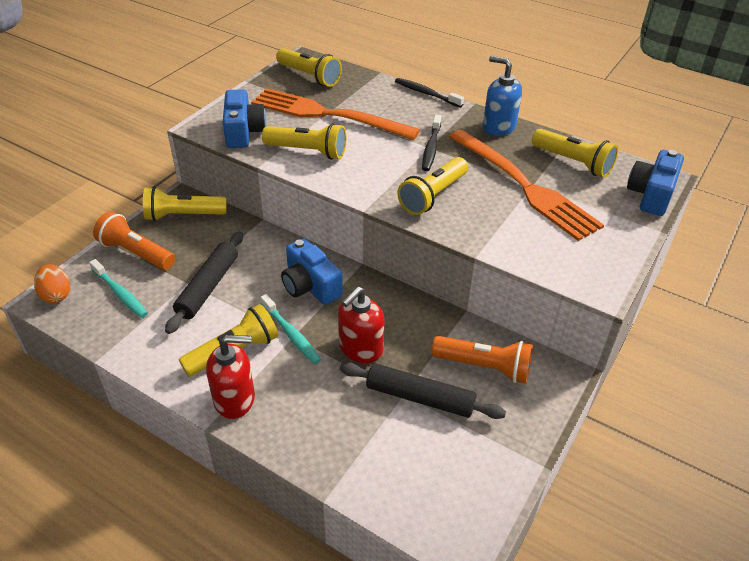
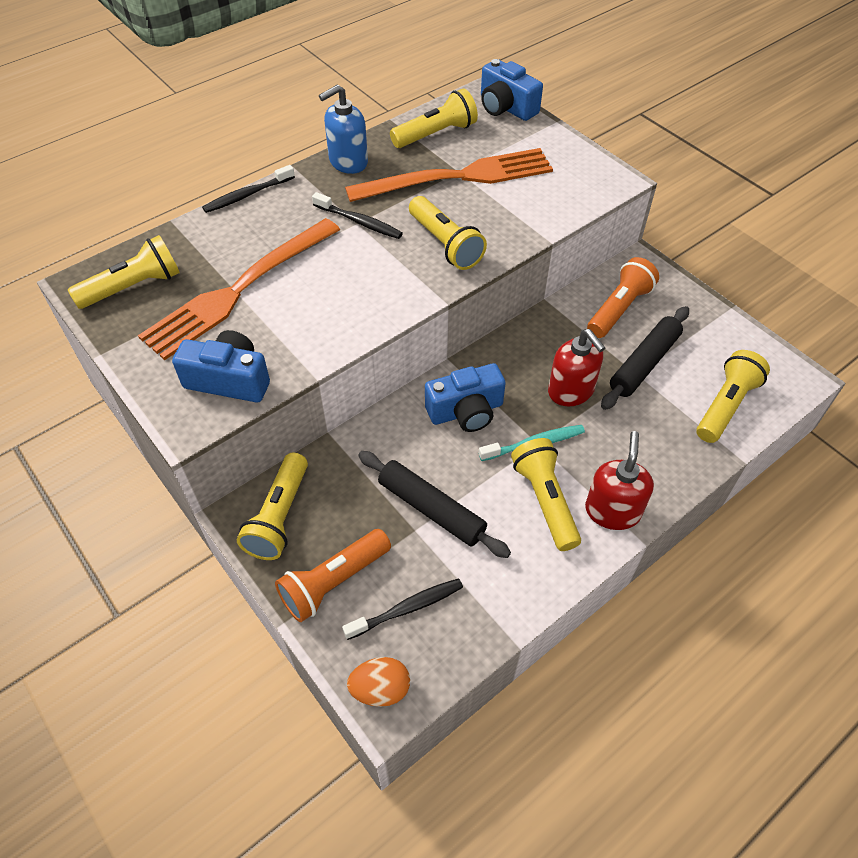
camera: 70 degrees left, 10 degrees up
turquoise toothbrush [89,259,148,318] -> black toothbrush [342,578,463,640]
yellow flashlight [262,123,346,160] -> yellow flashlight moved to [696,350,770,443]

